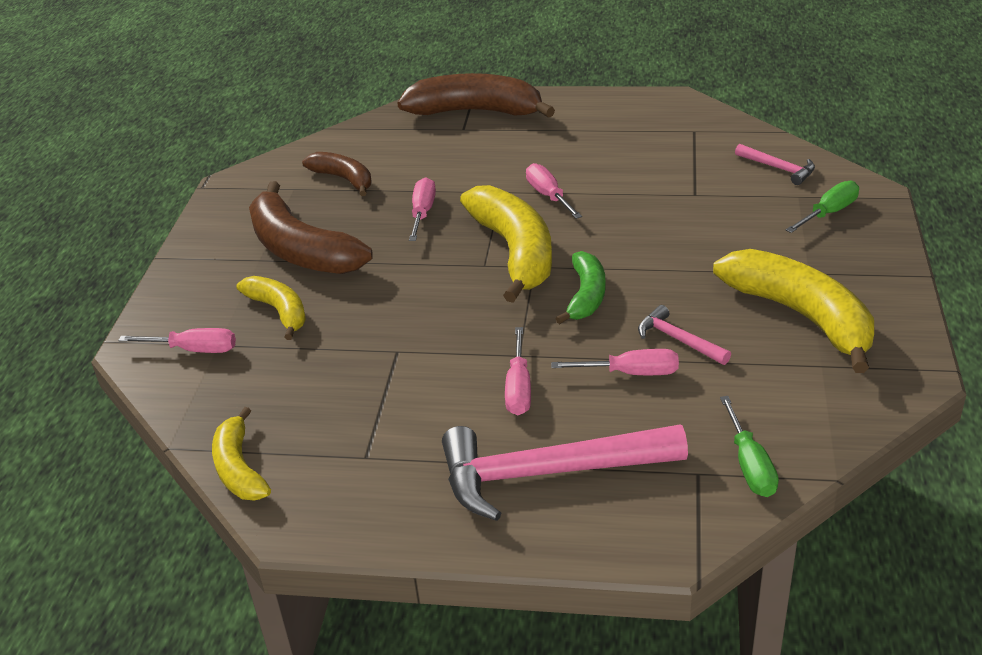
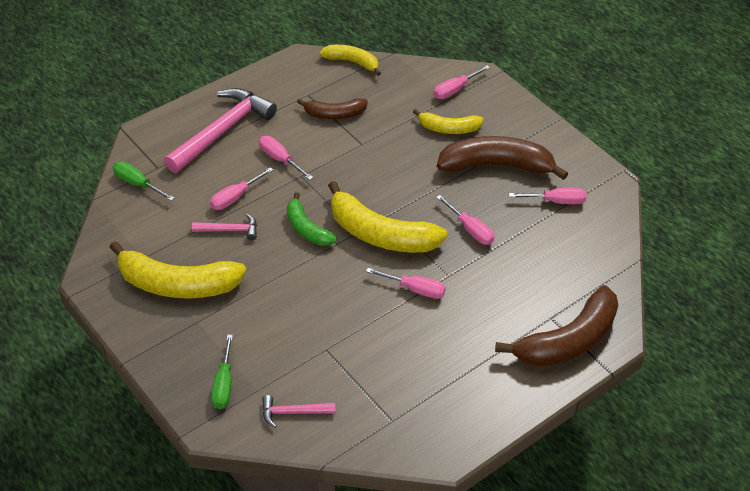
camera: 130 degrees right, 10 degrees up
brown banana [302,152,372,196] -> brown banana moved to [297,98,368,119]
none -> pink screwdriver [509,188,586,204]

